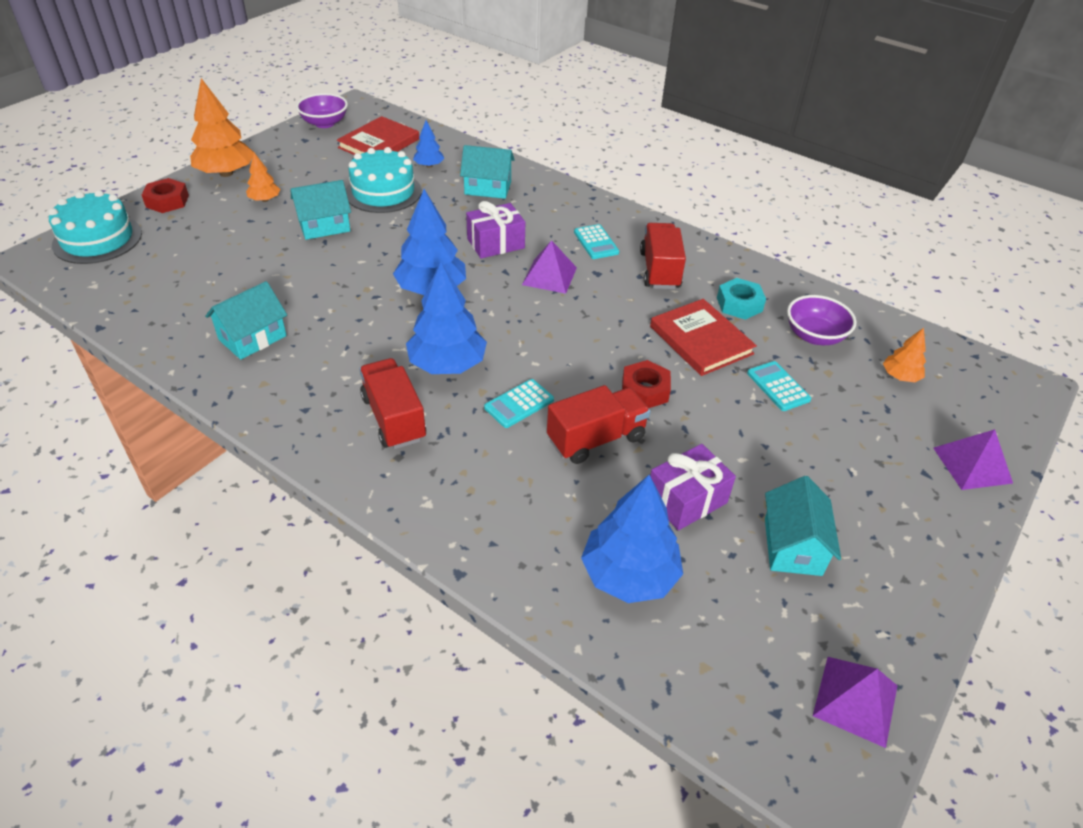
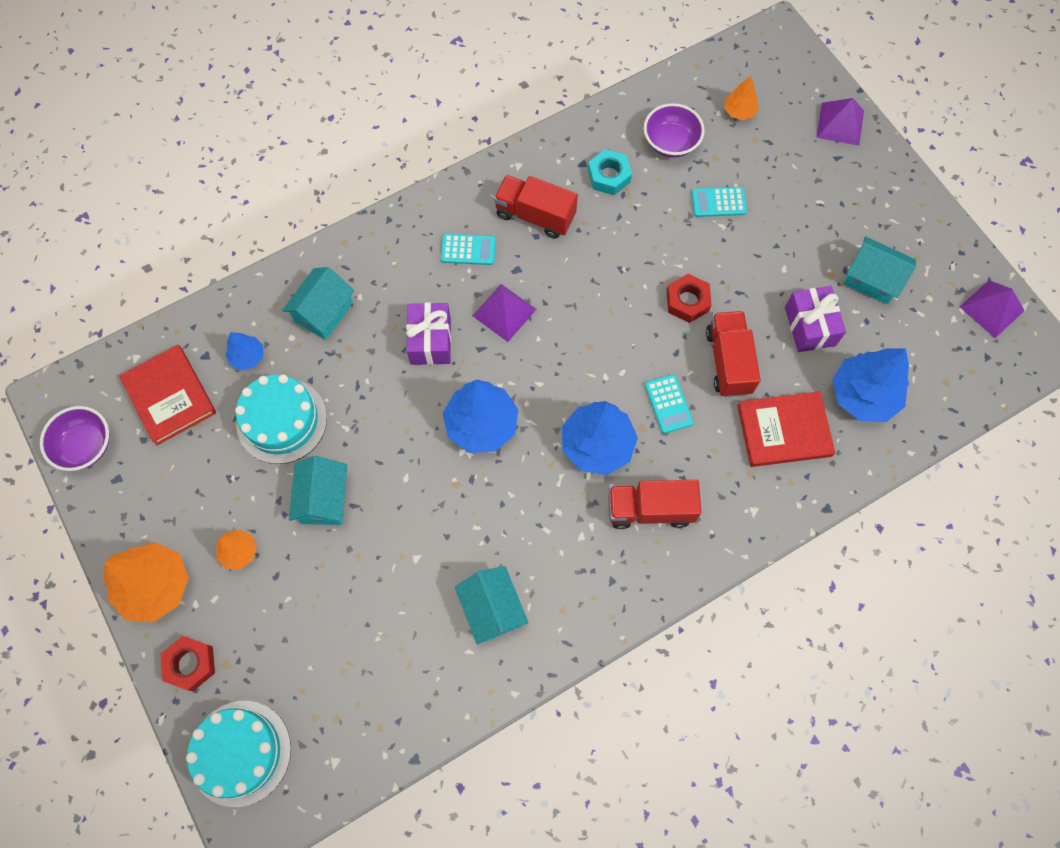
camera: 65 degrees left, 25 degrees up
red book [650,299,757,376] -> red book moved to [737,391,835,467]

